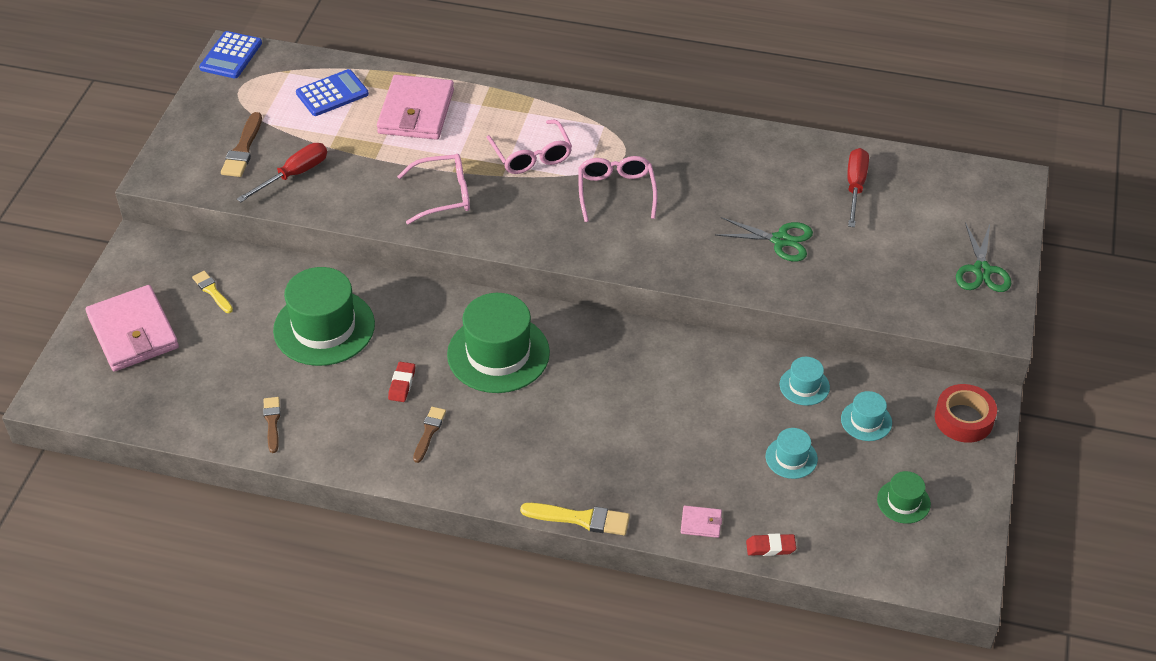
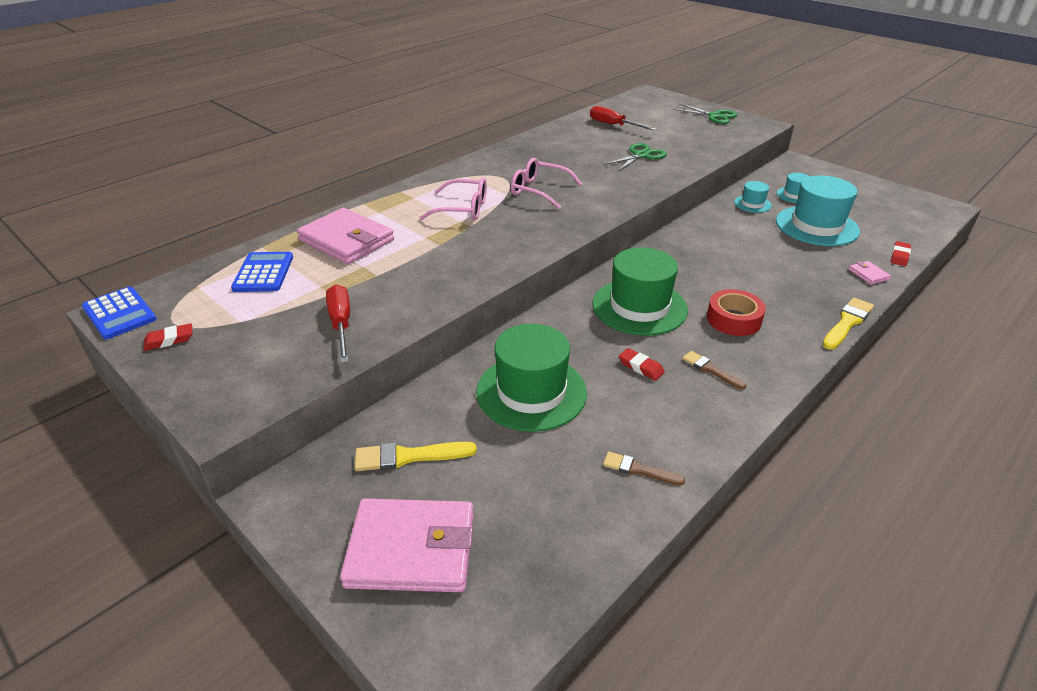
camera: 60 degrees left, 10 degrees down
yellow brush [192,271,233,313] -> yellow brush [355,442,477,471], size x1.52
brown brush [221,112,262,177] -> none
pink glasses [397,154,470,225] -> none
pink wallet [681,506,722,538] -> pink wallet turned 60 degrees counterclockwise [848,261,891,285]
turquoise hat [766,428,818,479] -> turquoise hat [776,175,860,246], size x2.08
green hat [877,471,931,524] -> none
red tape [935,384,997,443] -> red tape moved to [707,289,766,336]
none -> red eraser [143,323,193,351]

